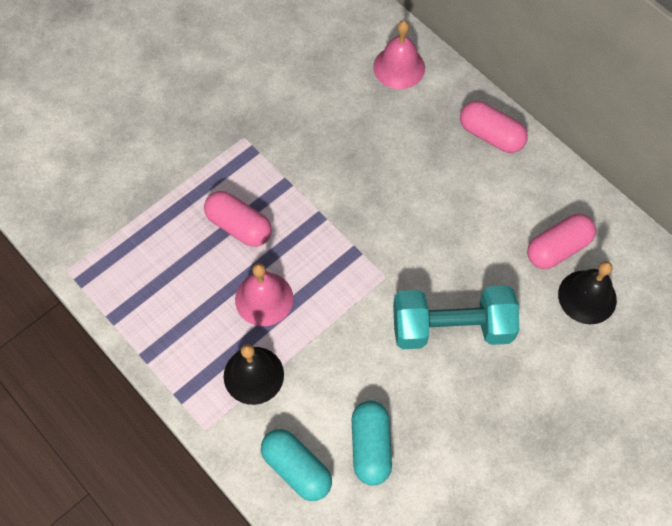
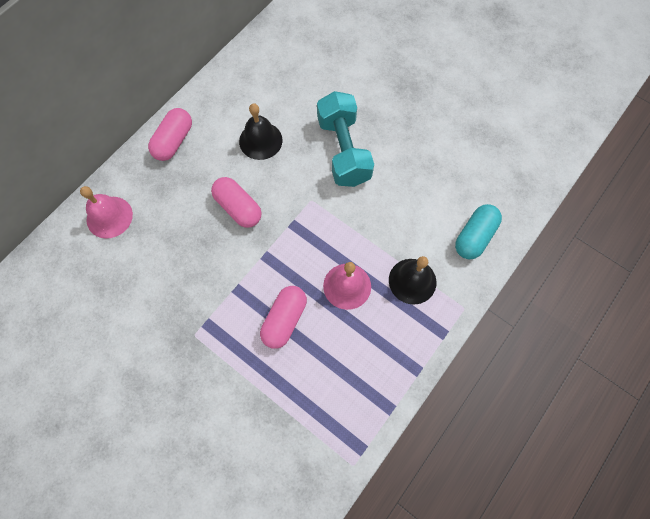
camera: 100 degrees left, 5 degrees up
turquoise capsule [352,401,392,485] -> none
pink capsule [527,214,596,269] -> pink capsule moved to [211,177,261,228]
black bell [558,261,617,324] -> black bell moved to [239,104,283,160]

